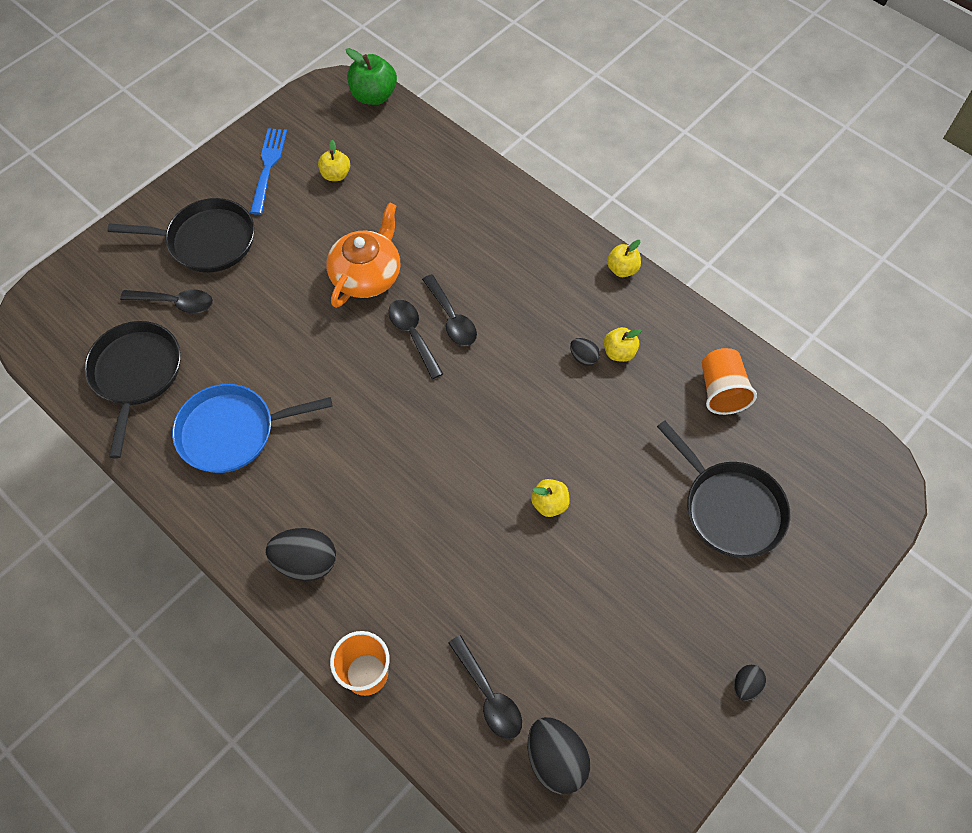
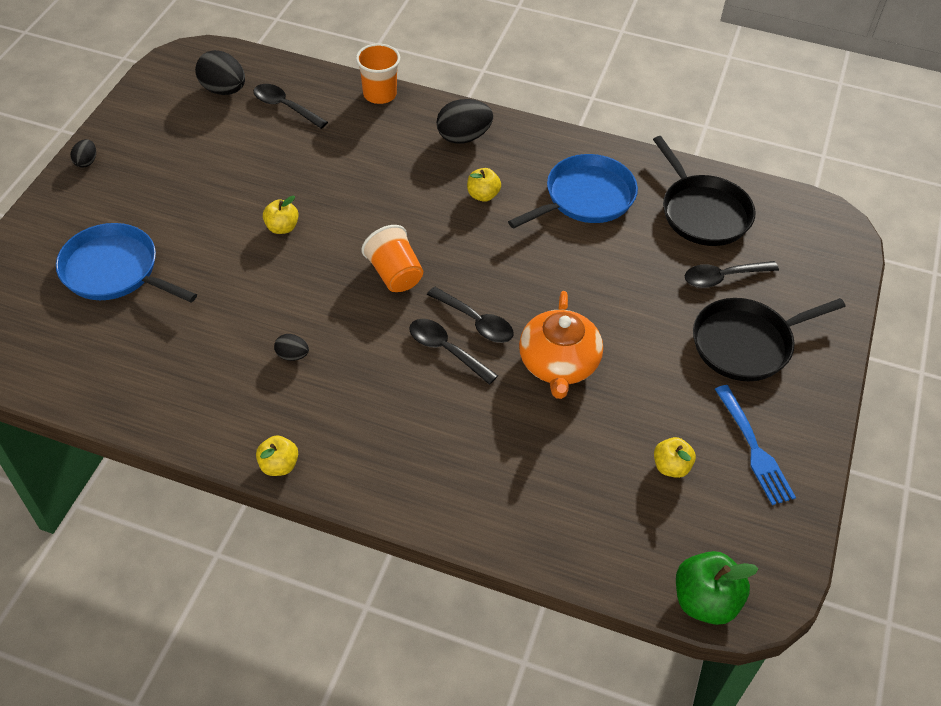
camera: 155 degrees right, 10 degrees down
yellow apple [604,327,642,362] -> yellow apple moved to [467,168,501,202]
black pan [657,421,790,558] -> blue pan [56,223,197,302]
orange cup [702,348,757,415] -> orange cup moved to [362,225,423,292]

